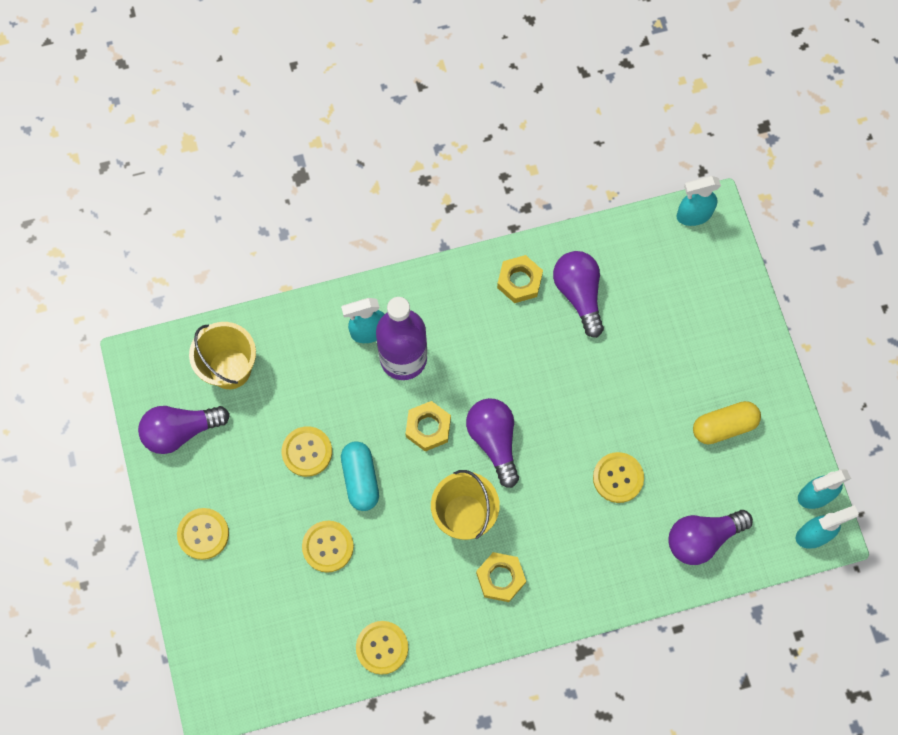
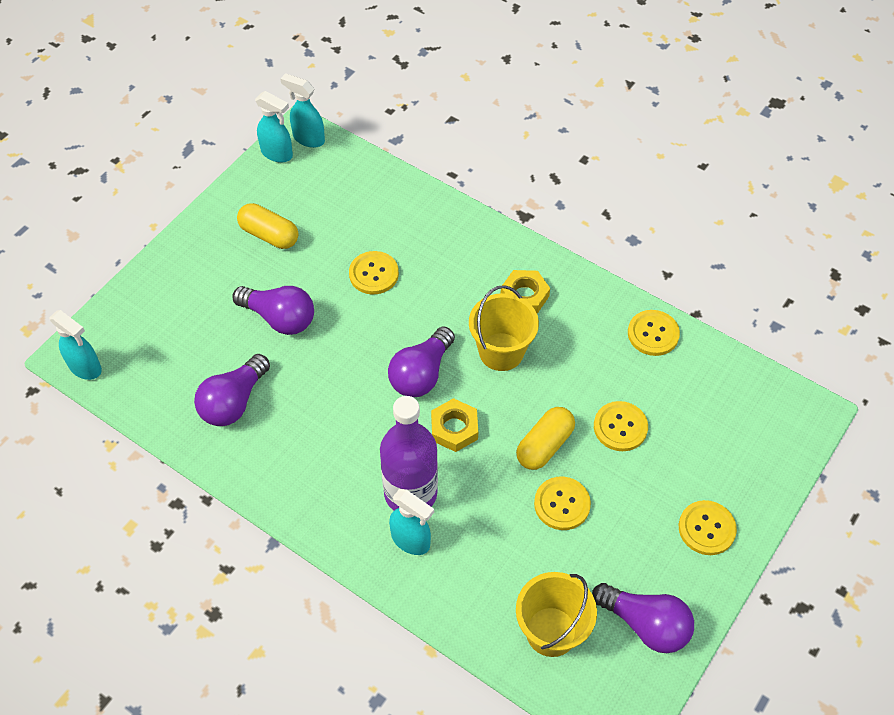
camera: 130 degrees left, 15 degrees down
turquoise capsule [341,441,379,511] -> yellow capsule [516,407,575,470]
yellow nut [497,255,543,303] -> none
purple light bulb [668,510,753,565] -> purple light bulb moved to [233,286,314,335]

